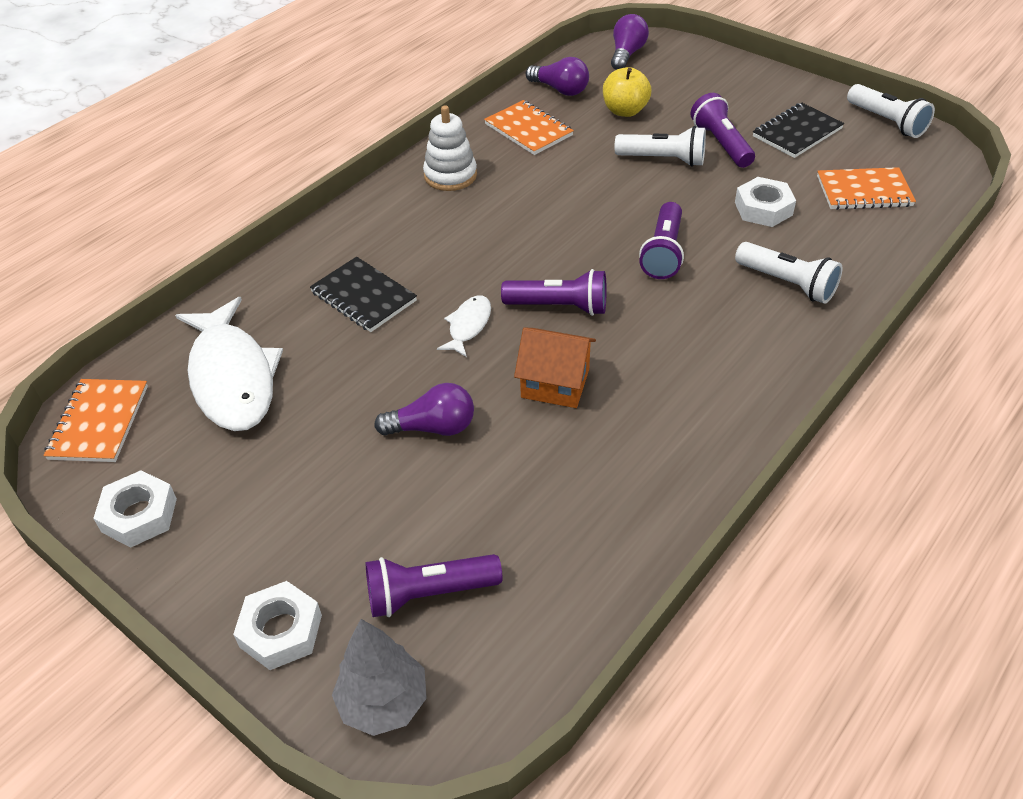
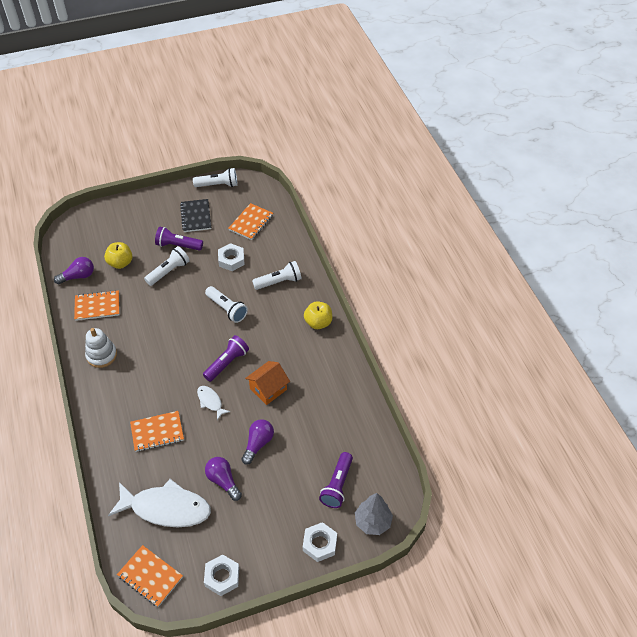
camera: 60 degrees left, 5 degrees up
black notebook [310,257,417,332] -> orange notebook [130,411,184,452]
purple light bulb [611,14,649,70] -> purple light bulb moved to [205,457,242,501]
purple flashlight [639,202,684,279] -> white flashlight [205,286,248,323]
none -> yellow apple [304,301,332,329]

